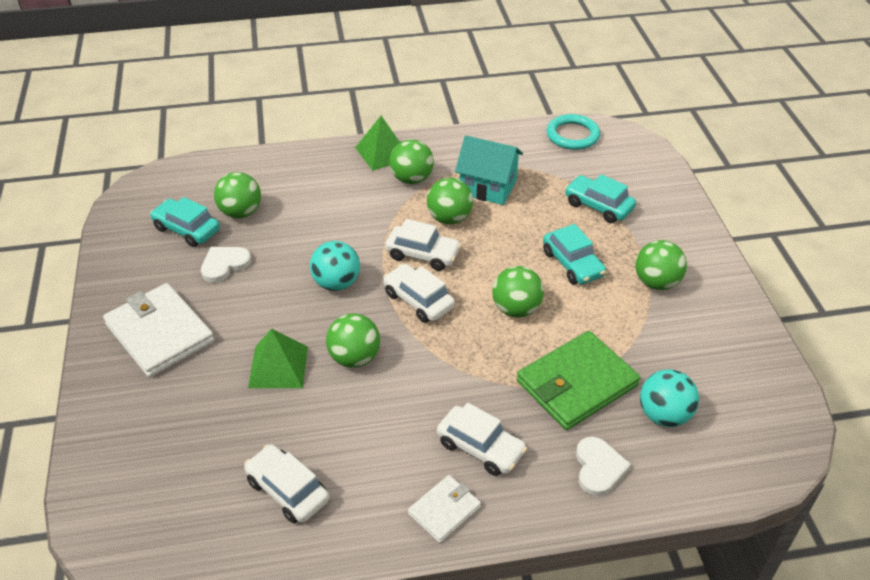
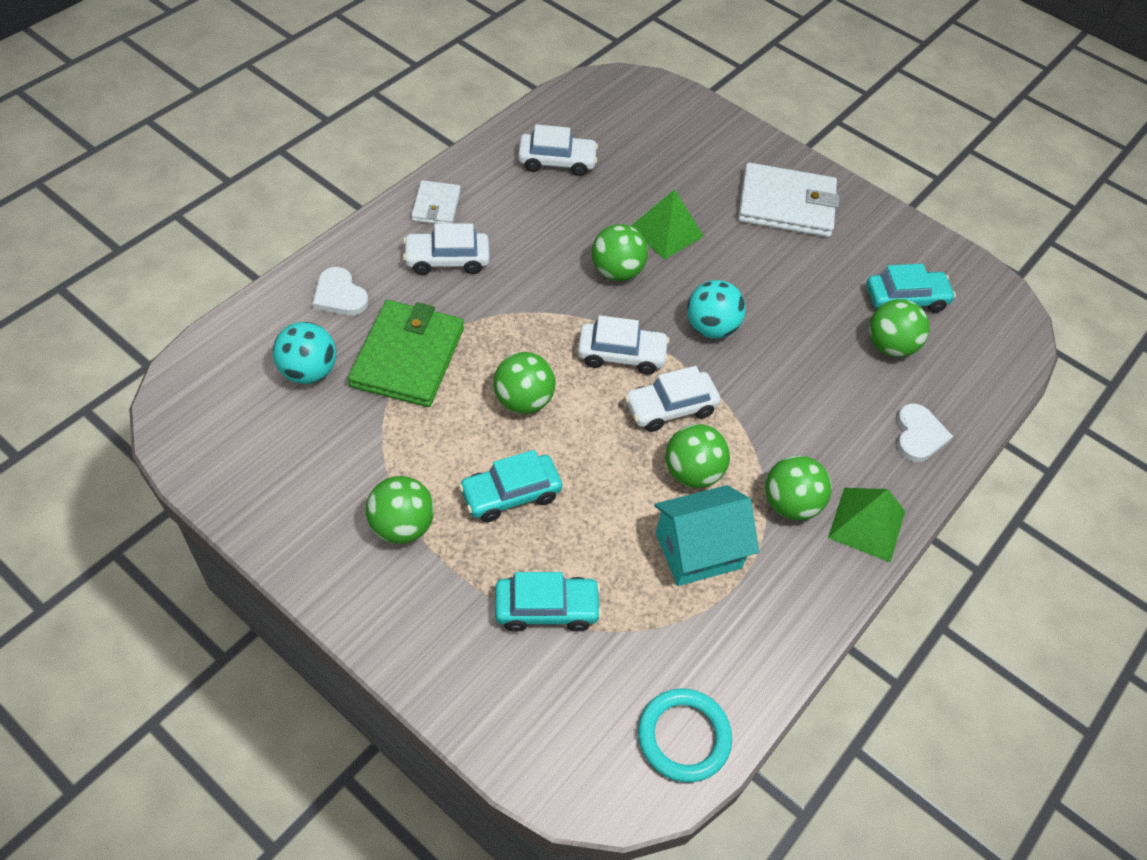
camera: 135 degrees right, 10 degrees up
white heart [201,247,251,283] -> white heart moved to [897,404,953,462]
turquoise car [543,224,606,285] -> turquoise car turned 45 degrees counterclockwise [459,450,562,522]

